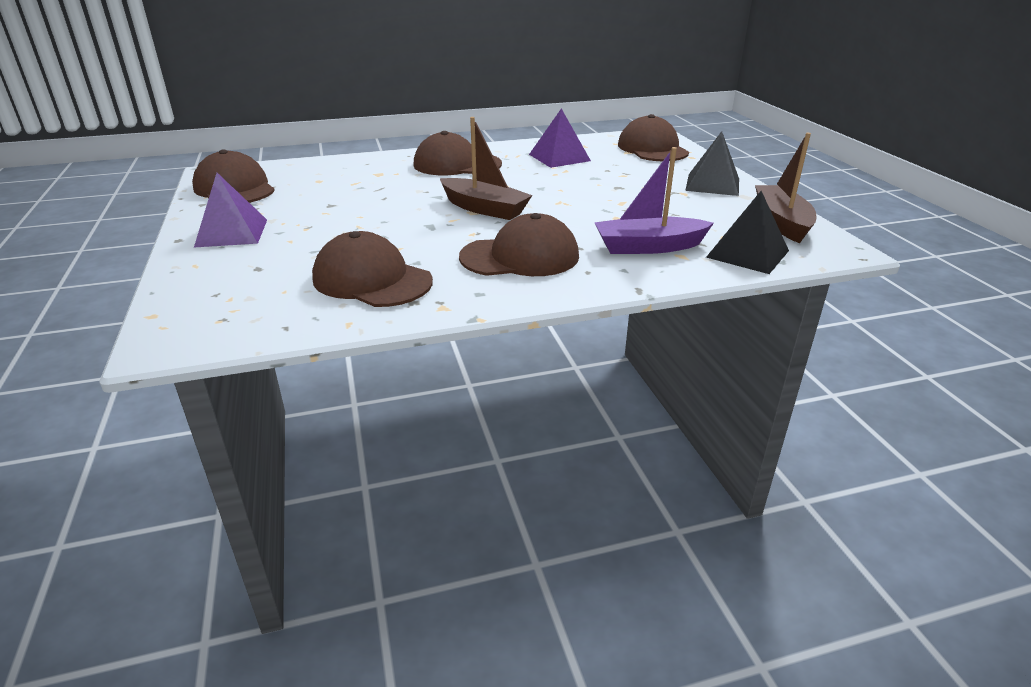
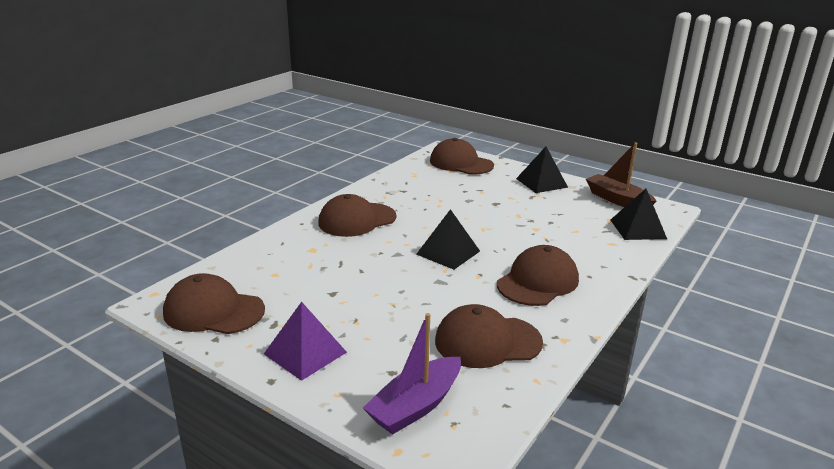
camera: 40 degrees left, 5 degrees down
brown boat [440,117,532,220] -> black pyramid [416,209,480,270]
purple pyramid [529,109,591,168] -> none
purple boat [594,147,714,254] -> purple boat moved to [363,313,461,435]

